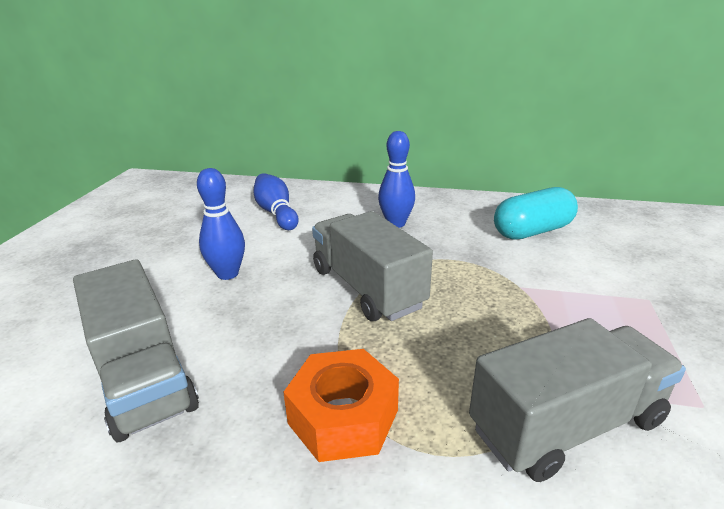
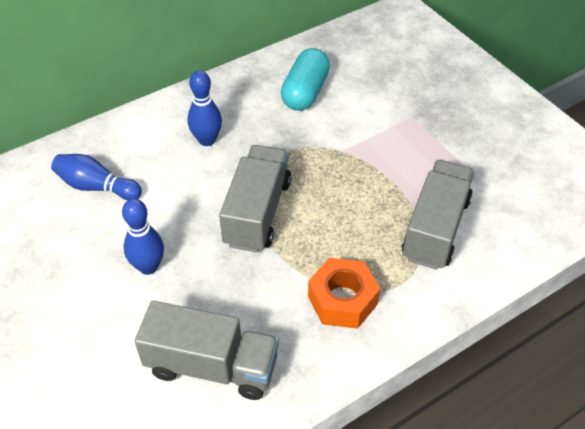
camera: 45 degrees left, 20 degrees up
grey truck [312,211,433,321] -> grey truck turned 90 degrees clockwise [219,145,291,253]

